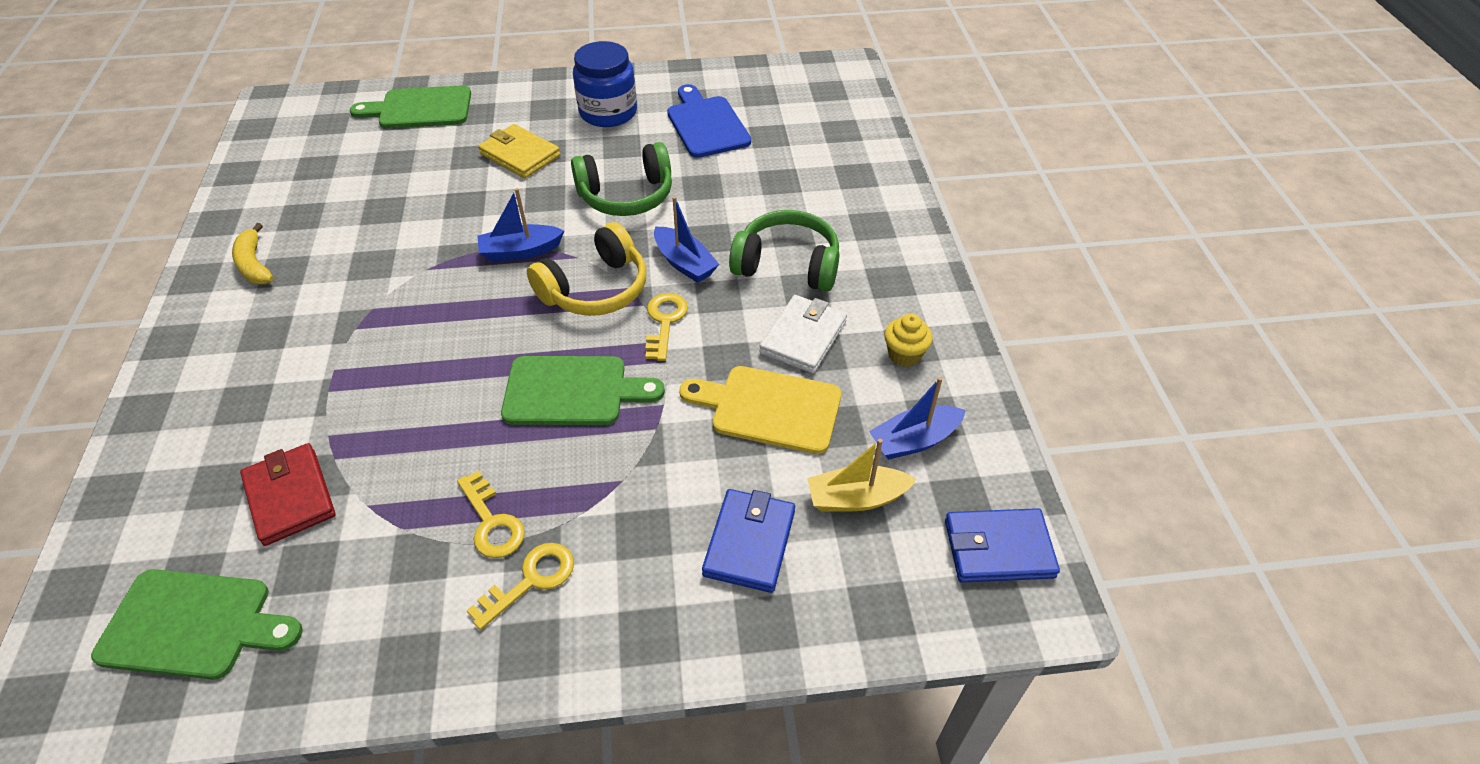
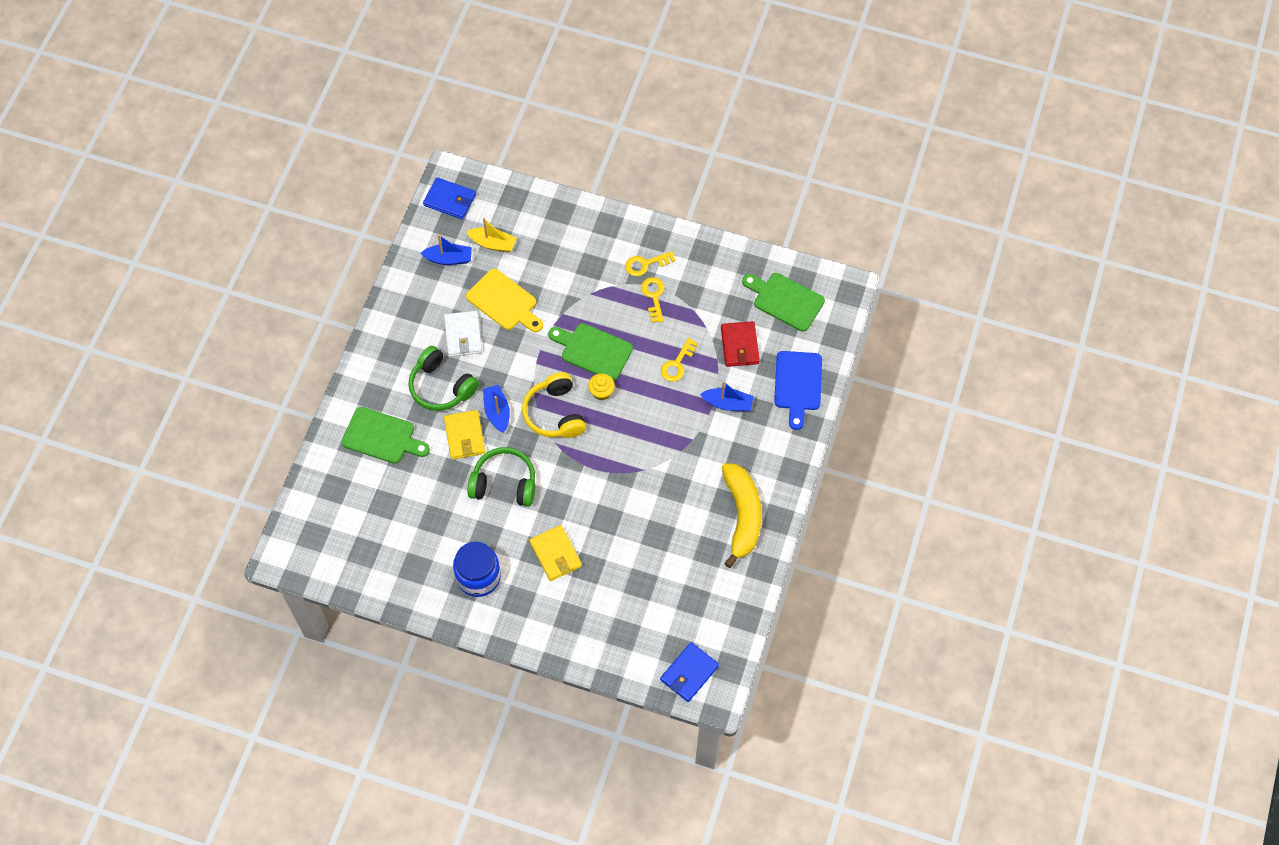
camera: 155 degrees left, 15 degrees up
yellow banana [232,223,273,284] -> yellow banana [722,463,762,568], size x1.90
green cutting board [350,85,471,128] -> green cutting board moved to [342,407,430,464]
blue boat [477,188,564,262] -> blue boat moved to [700,381,754,412]
yellow headphones [527,222,646,316] -> yellow headphones turned 90 degrees counterclockwise [522,372,586,438]
yellow key [645,293,688,361] -> yellow key moved to [661,338,698,382]
blue cutting board [667,84,751,158] -> blue cutting board moved to [774,351,822,430]
blue wallet [702,489,795,593] -> blue wallet moved to [660,642,719,702]
white wallet [759,295,847,373] -> white wallet turned 60 degrees counterclockwise [444,311,482,357]
yellow cupcake [884,314,933,367] -> yellow cupcake moved to [588,373,615,400]
none -> yellow wallet [444,410,485,460]

